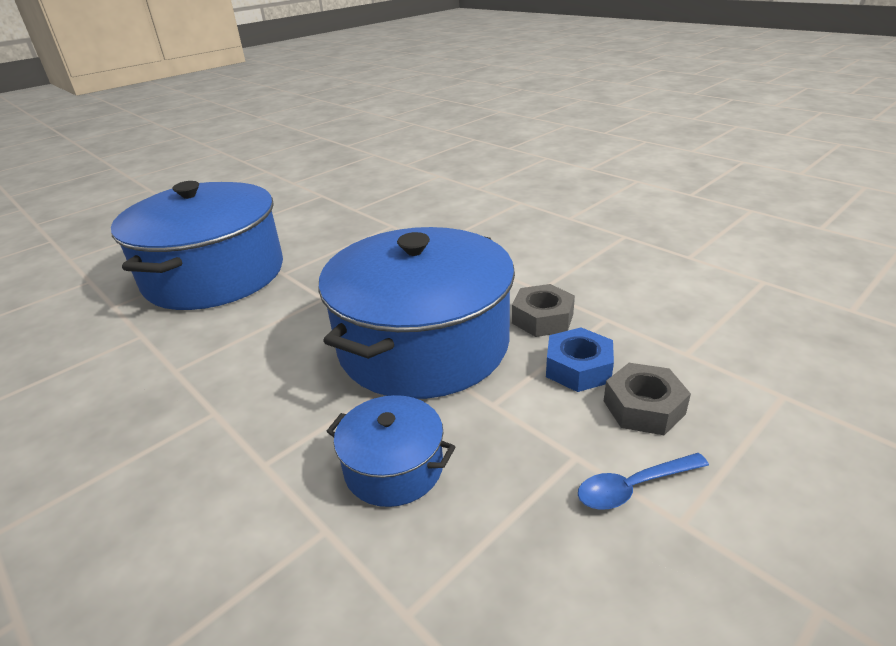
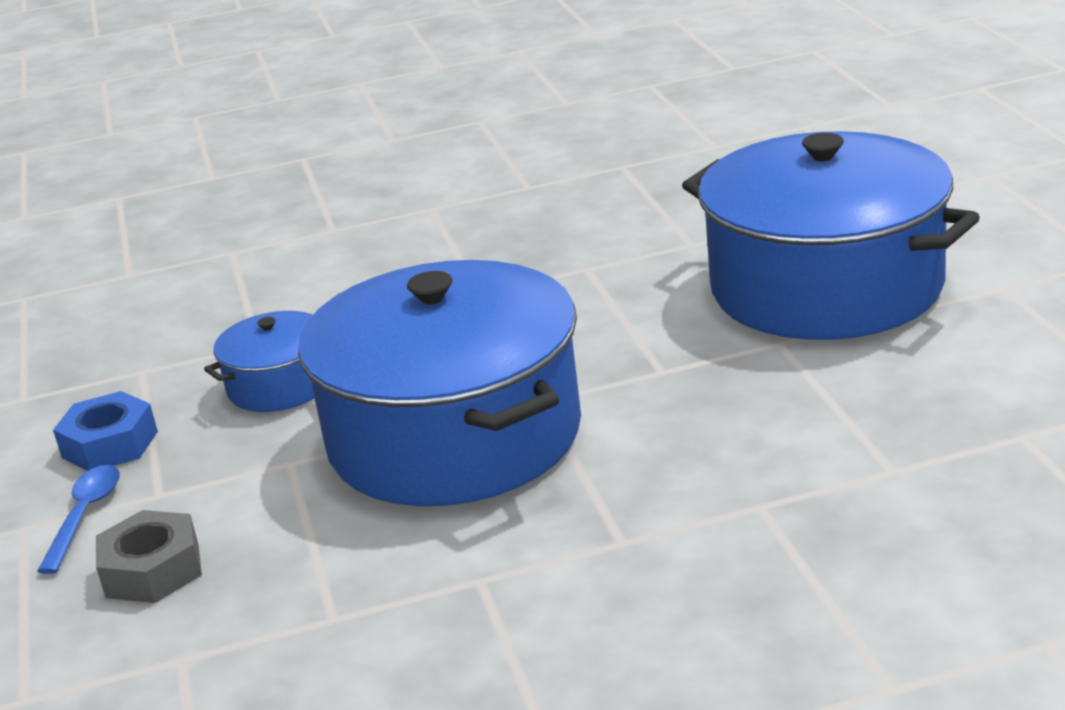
camera: 120 degrees right, 5 degrees down
grey nut [512,284,575,337] -> none
blue nut [546,327,614,392] -> blue nut moved to [53,391,158,471]

